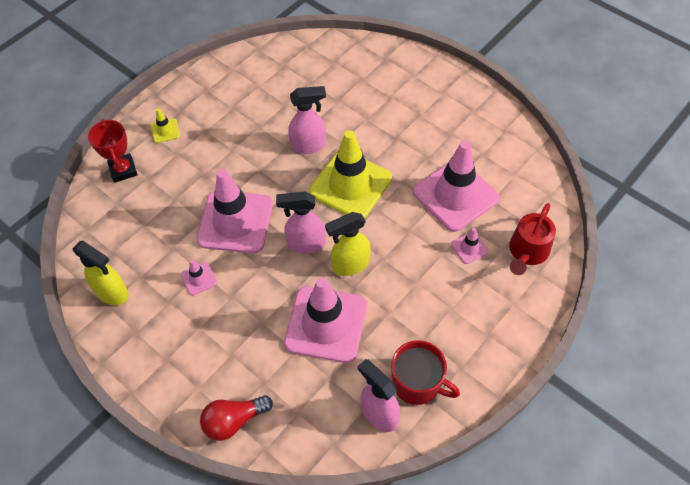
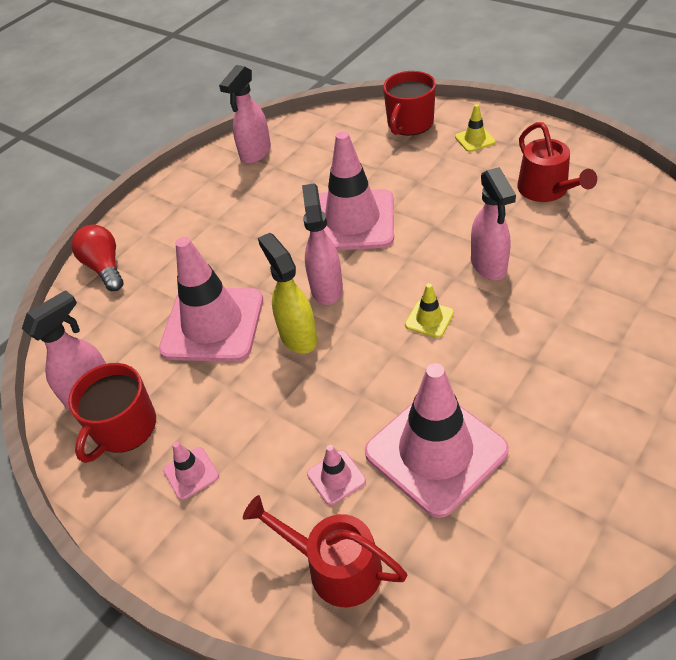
camera: 90 degrees right, 10 degrees down
yellow spray bottle [72,241,129,305] -> pink spray bottle [219,65,271,164]
red trophy [88,119,138,183] -> red mug [383,71,436,136]
pink traffic cone [181,259,217,296] -> pink traffic cone moved to [163,441,219,500]
yellow traffic cone [309,130,392,218] -> yellow traffic cone [405,283,454,338], size x0.42
none -> red watering can [517,122,597,202]

